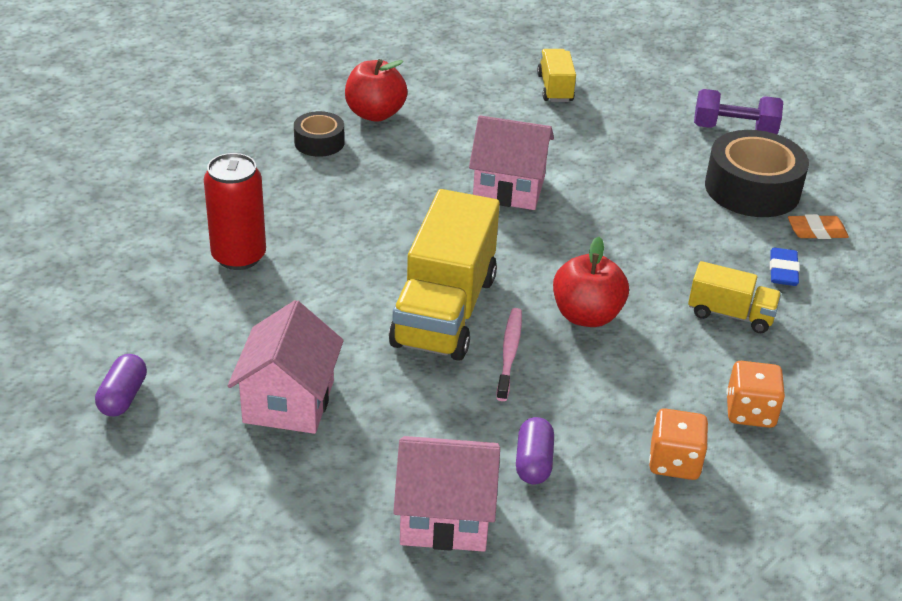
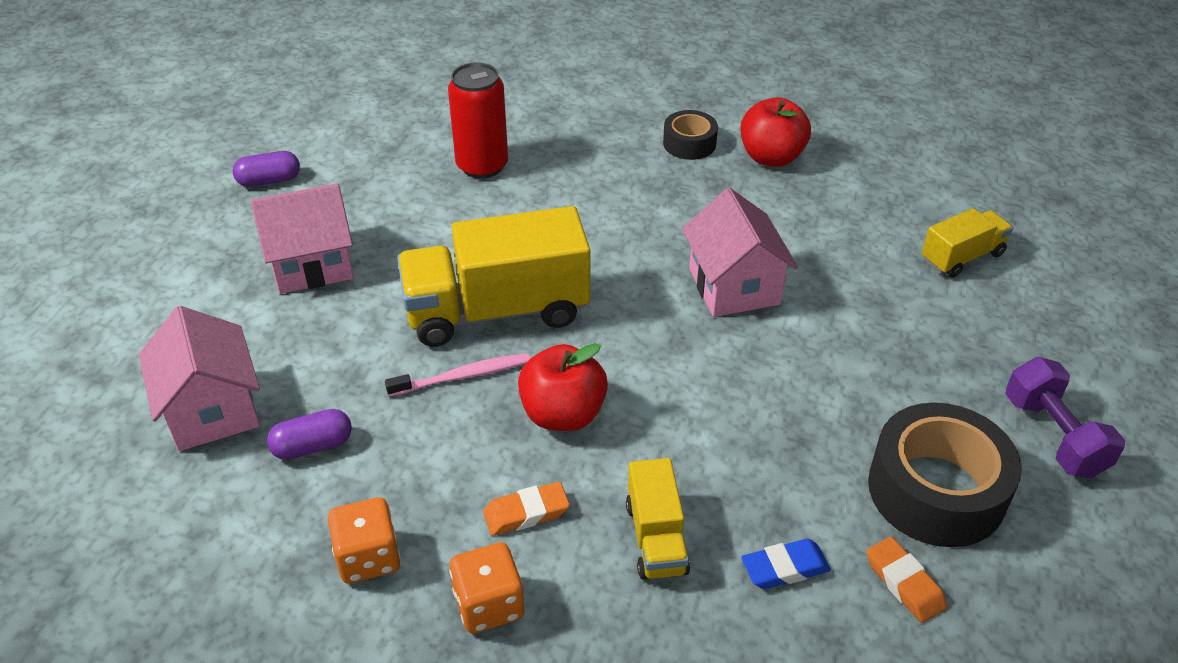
camera: 65 degrees right, 5 degrees up
none -> orange eraser [483,482,570,536]

